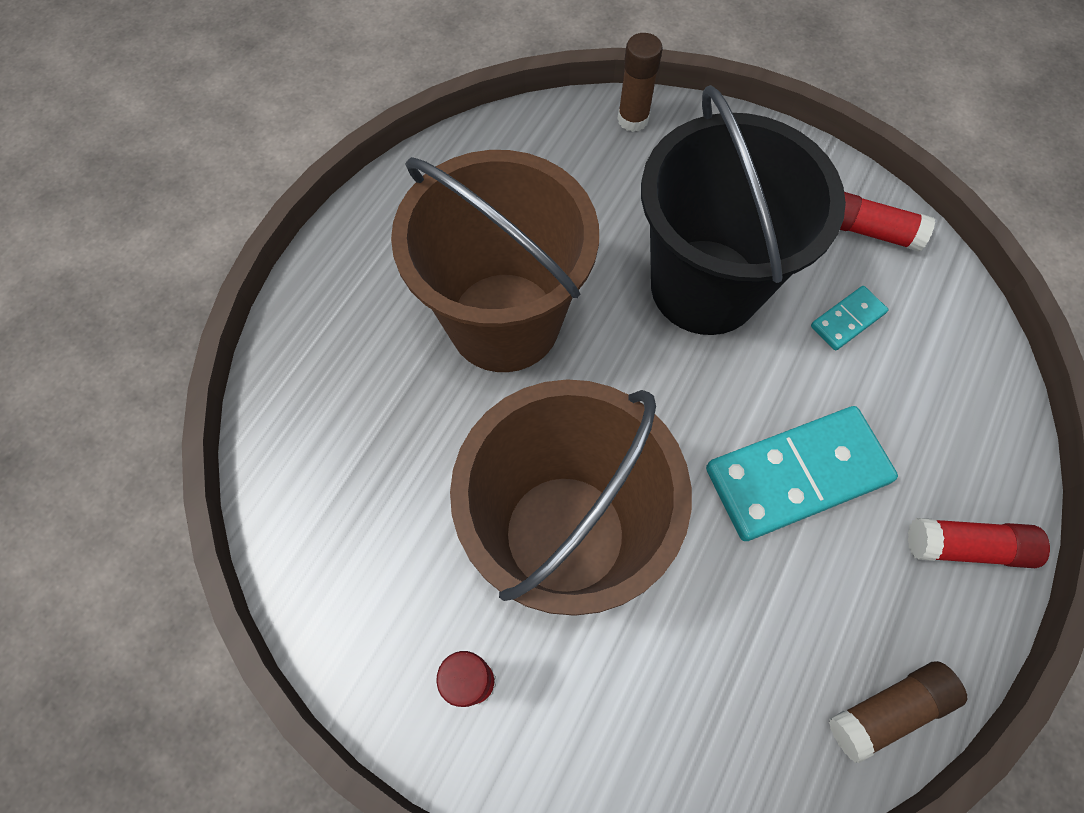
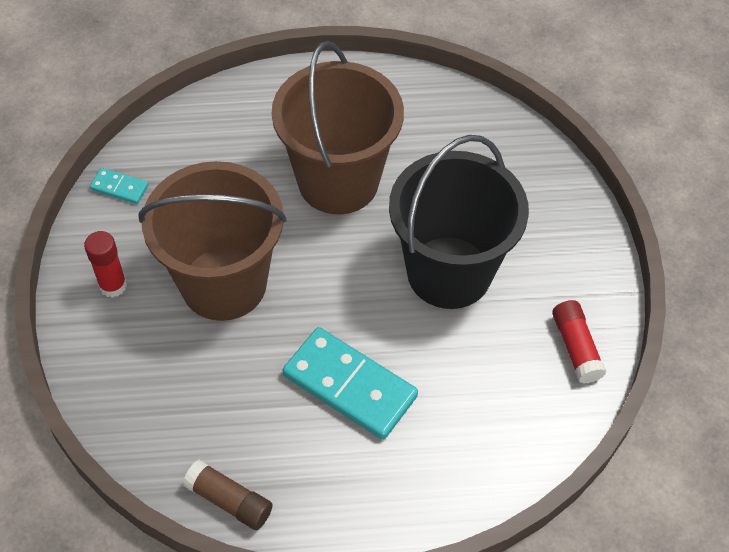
camera: 55 degrees right, 10 degrees down
brown glue stick [617,33,663,132] -> none
turquoise domino [811,286,888,350] -> turquoise domino moved to [90,168,149,204]
red glue stick [908,518,1050,568] -> none

